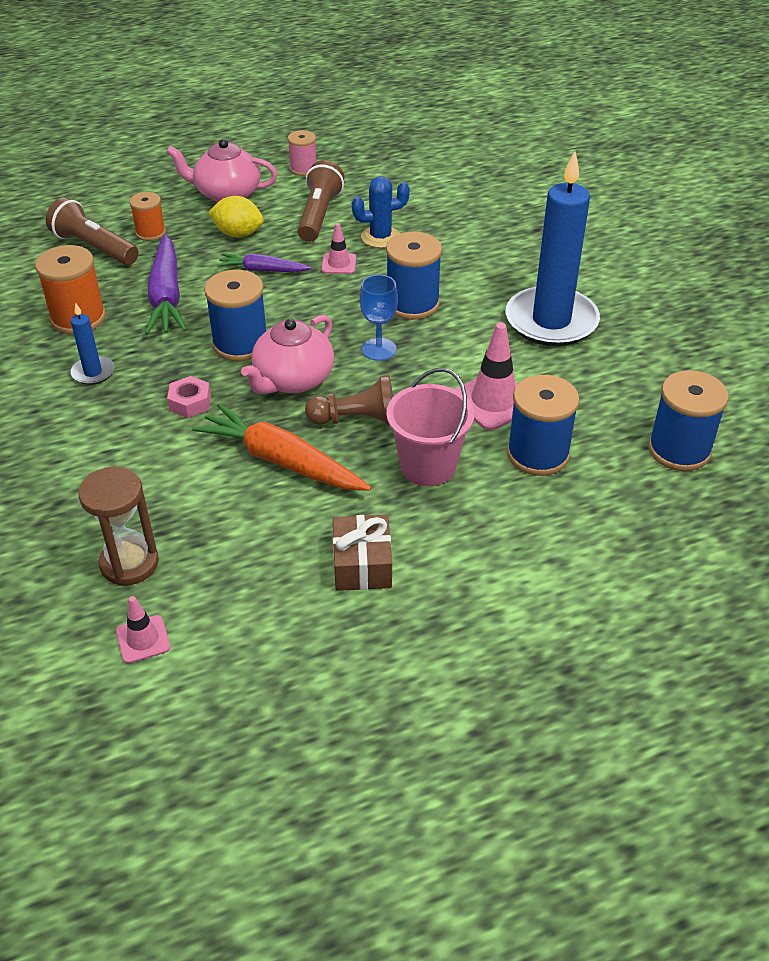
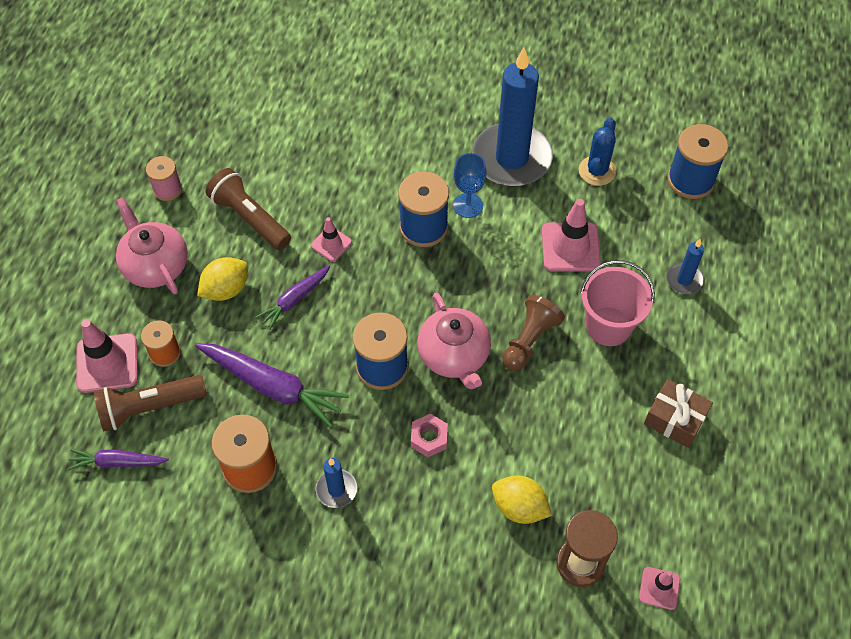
camera: 55 degrees left, 15 degrees up
pink teapot [166,139,277,203] -> pink teapot turned 105 degrees clockwise [116,197,188,294]
orange carrot [192,404,371,491] -> none
blue cactus [352,176,410,248] -> blue cactus moved to [579,118,616,186]
blue goblet [360,275,398,361] -> blue goblet moved to [453,153,487,218]
blue spool [507,375,580,476] -> none
none -> purple carrot [67,449,169,470]
none -> pink traffic cone [76,319,138,393]
none -> yellow lemon [492,475,552,524]
none -> blue candle [666,239,704,294]

